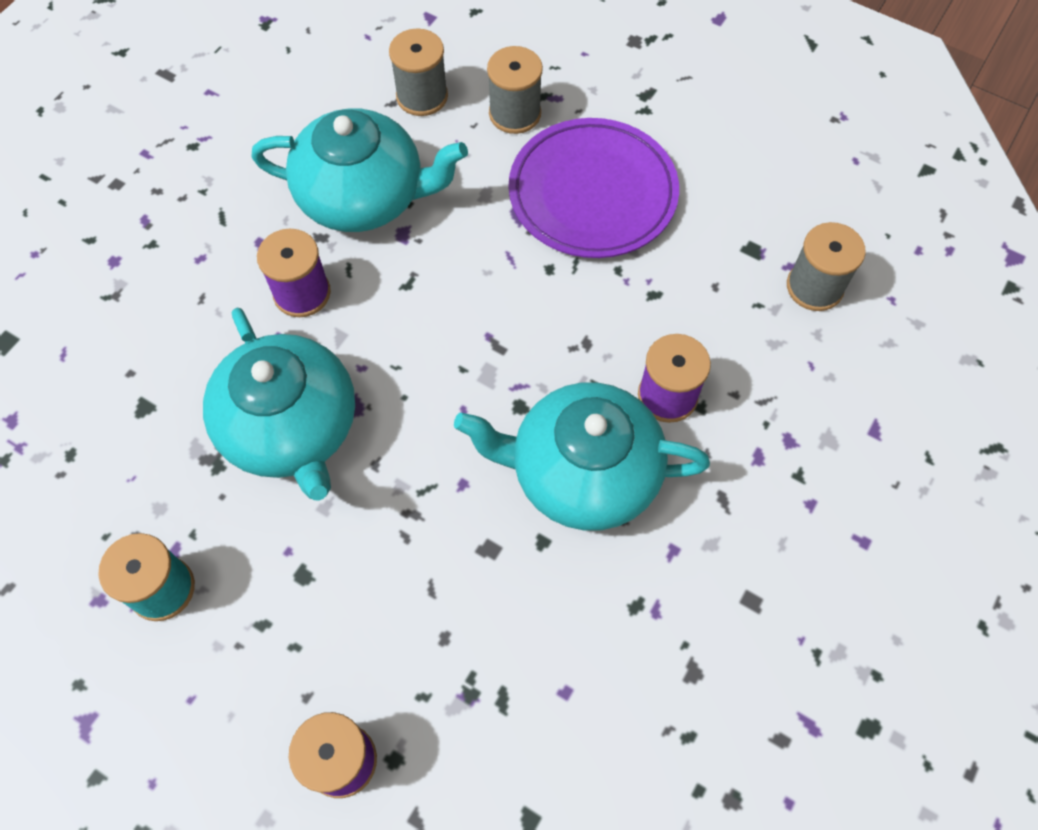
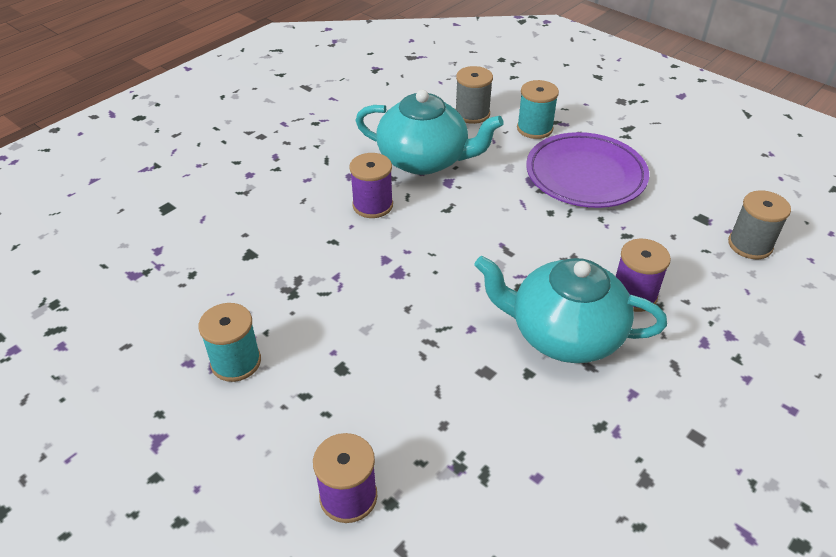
camera: 10 degrees right, 20 degrees down
turquoise teapot [203,308,355,501] -> none
grey spool [487,46,543,134] -> turquoise spool [517,80,559,139]

